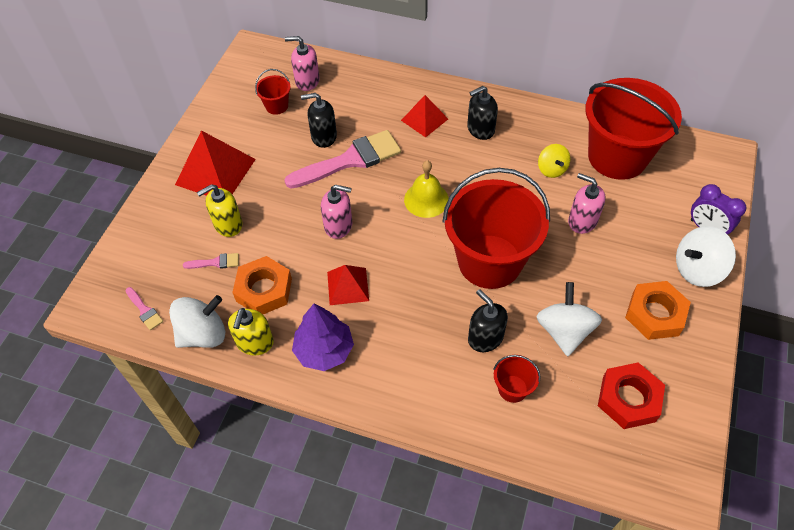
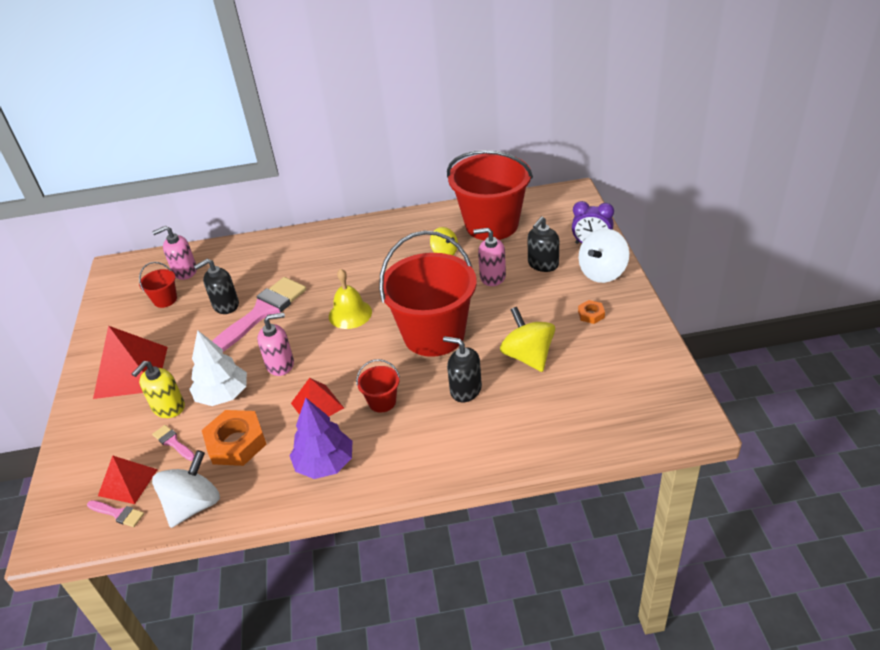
camera: 25 degrees left, 15 degrees down
pink brush [183,253,239,269] -> pink brush turned 105 degrees counterclockwise [152,425,195,461]
yellow soap dispenser [228,308,274,356] -> none
red pyramid [401,95,448,138] -> red pyramid moved to [98,456,158,504]
black soap dispenser [467,86,498,140] -> black soap dispenser moved to [528,216,559,272]
red bucket [493,355,541,403] -> red bucket moved to [356,359,400,413]
white spinning top [536,282,602,356] -> yellow spinning top [500,307,555,372]
red nut [598,362,665,429] -> none
orange nut [625,281,691,340] -> orange nut [578,300,605,324], size x0.49
none -> white tree [189,330,247,406]

